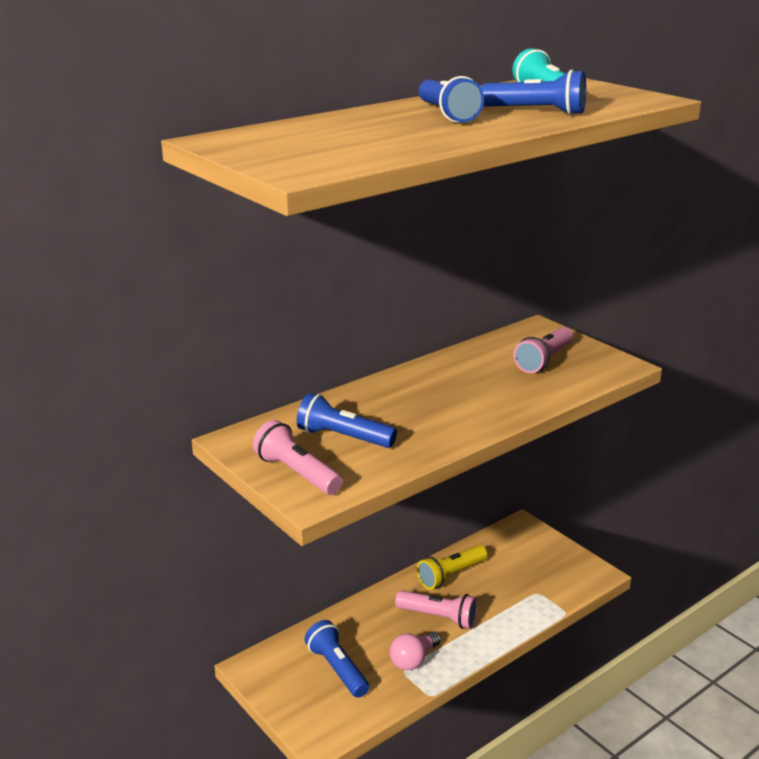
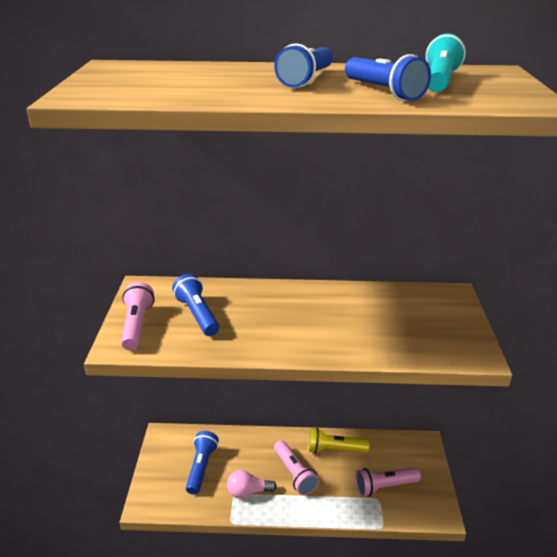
camera: 40 degrees right, 5 degrees up
pink flashlight [514,327,573,373] -> pink flashlight moved to [355,468,421,497]

